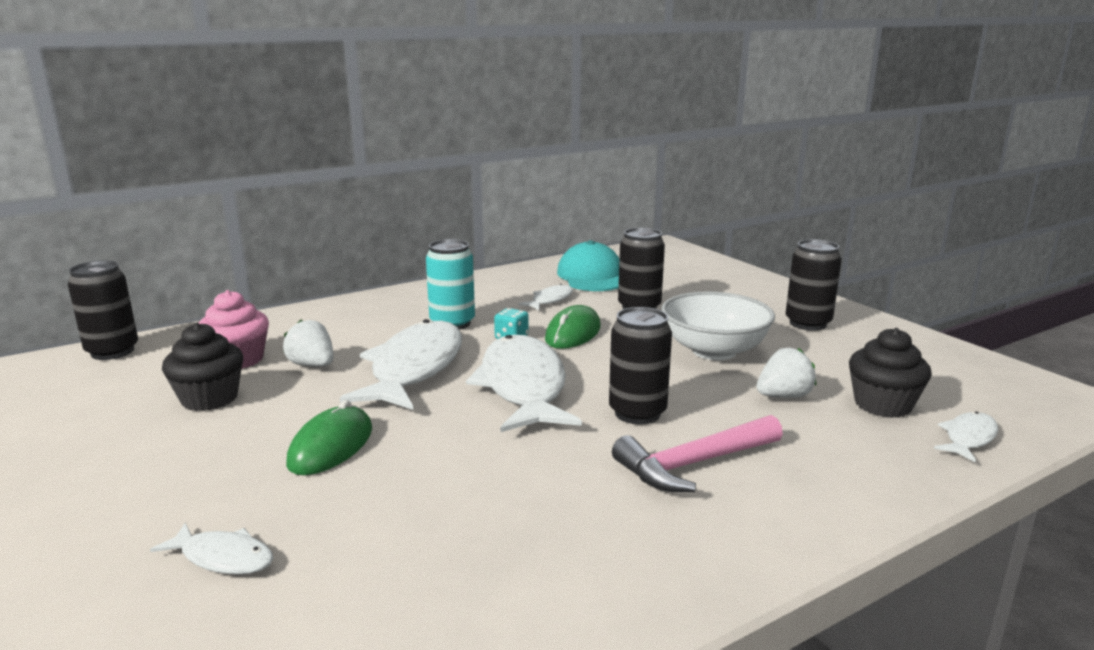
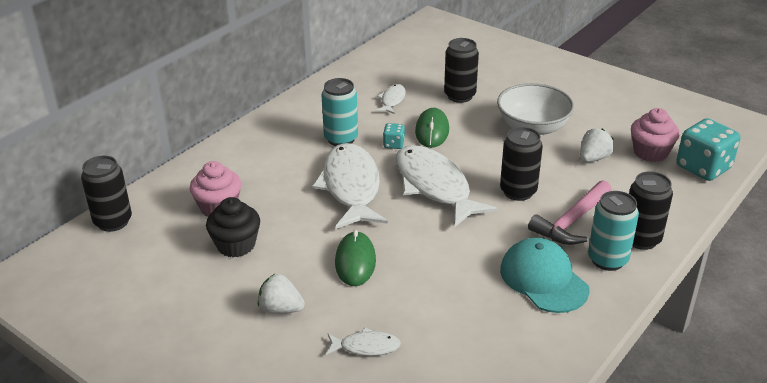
camera: 20 degrees left, 15 degrees up
white strawberry [283,320,334,367] -> white strawberry moved to [258,274,305,314]
turquoise cap [557,240,619,291] -> turquoise cap moved to [500,237,590,313]
black can [786,239,842,331] -> black can moved to [629,171,673,250]
black cupcake [849,328,932,418] -> pink cupcake [631,108,680,162]
white fish [934,412,998,462] -> turquoise dice [676,118,740,181]
none -> turquoise can [588,191,639,271]

